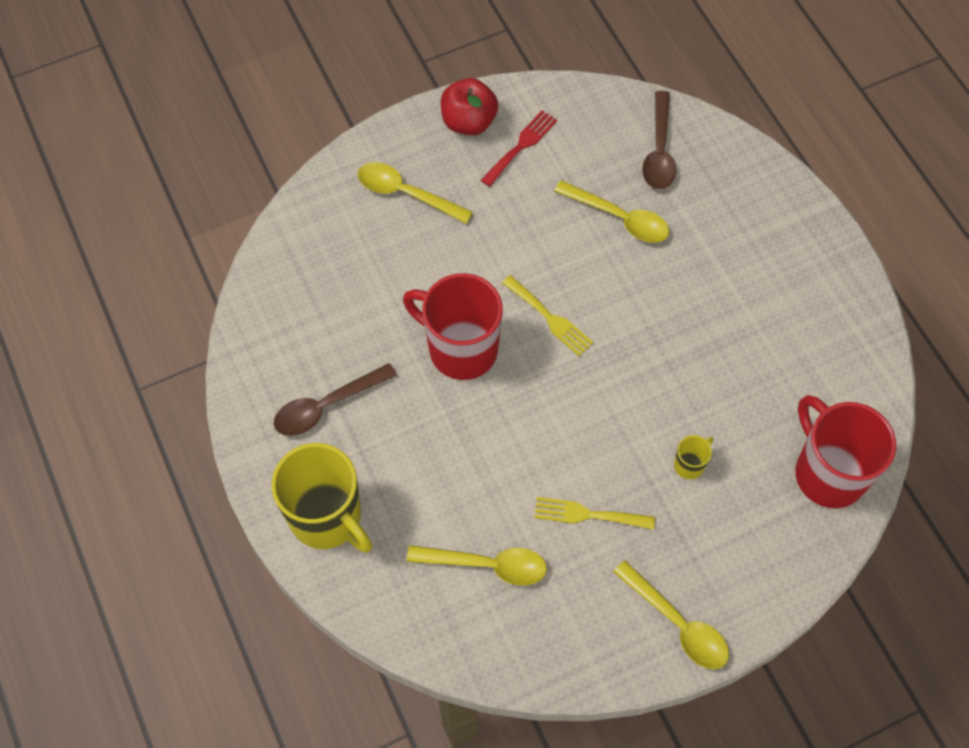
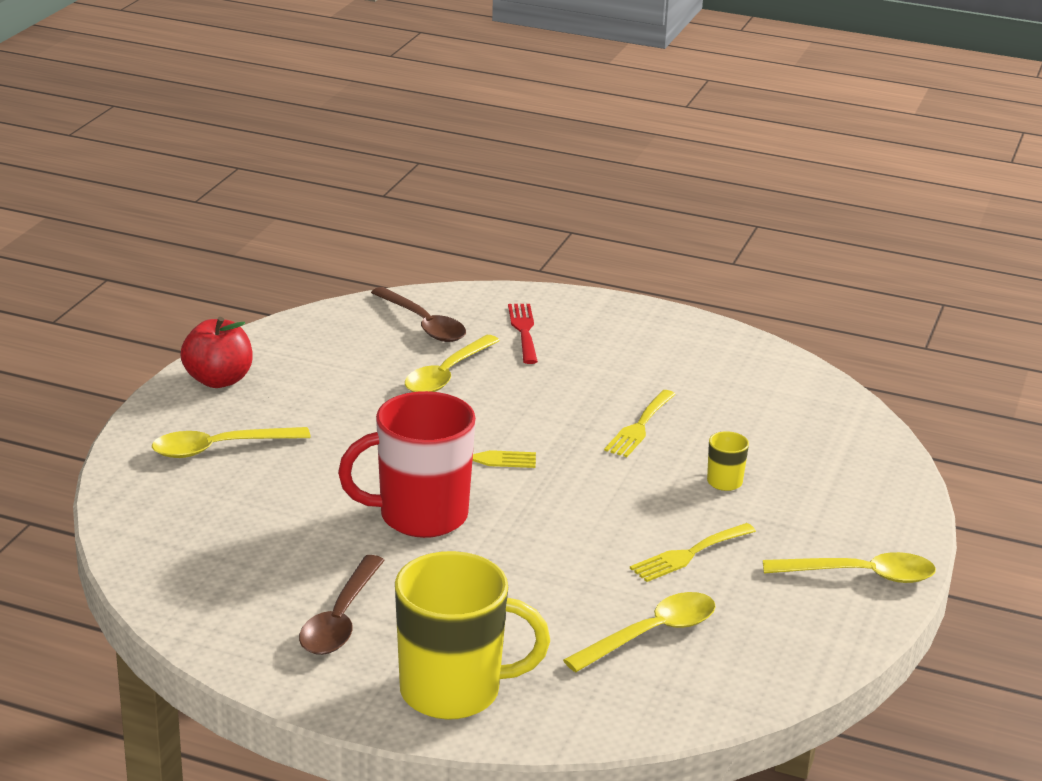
camera: 45 degrees left, 35 degrees down
red fork [481,110,557,187] -> red fork moved to [508,304,538,364]
yellow spoon [554,180,669,243] -> yellow spoon turned 135 degrees clockwise [405,335,500,392]
red mug [795,395,896,508] -> none
none -> yellow fork [604,390,676,457]

